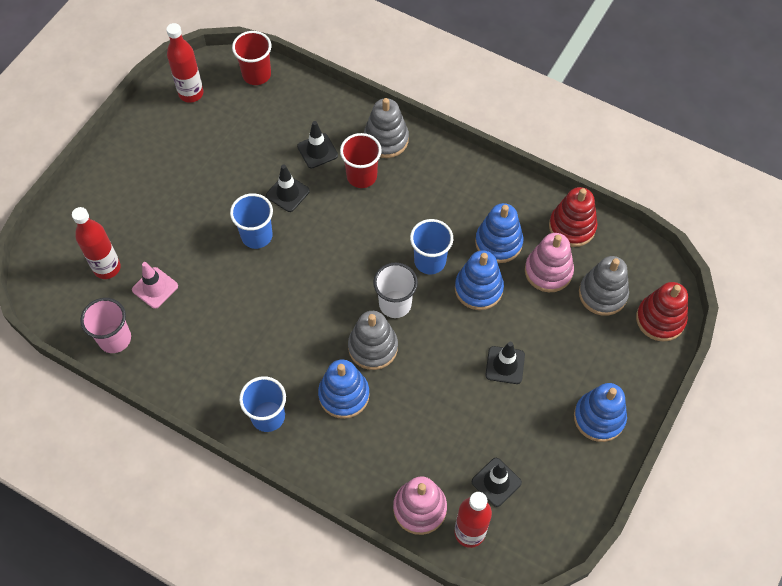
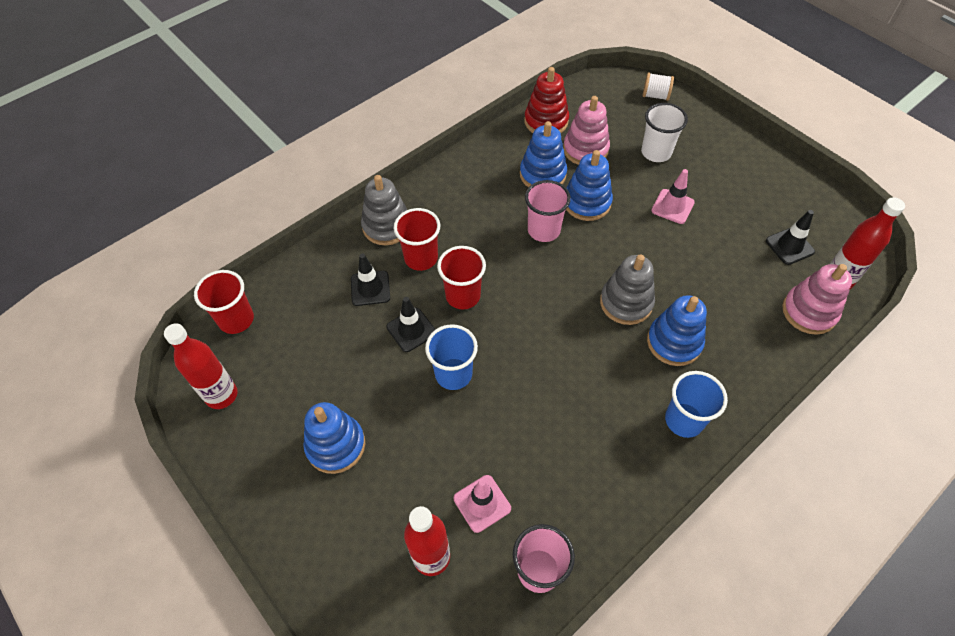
camera: 70 degrees left, 5 degrees down
white cup [373,263,418,318] -> white cup moved to [641,103,688,162]
blue cup [410,219,453,274] -> pink cup [525,180,571,242]
black traffic cone [485,342,525,384] -> pink traffic cone [651,169,695,224]
blue stacking toy [574,383,627,442] -> blue stacking toy moved to [303,402,365,474]
grey stacking toy [579,256,629,316] -> none
red stacking toy [636,282,688,342] -> white spool [643,72,674,101]
none -> red cup [437,246,486,309]

